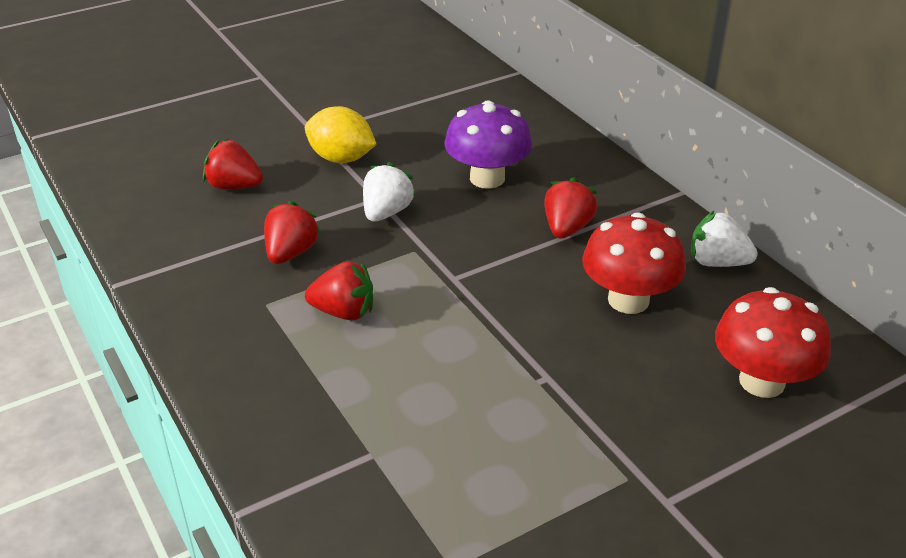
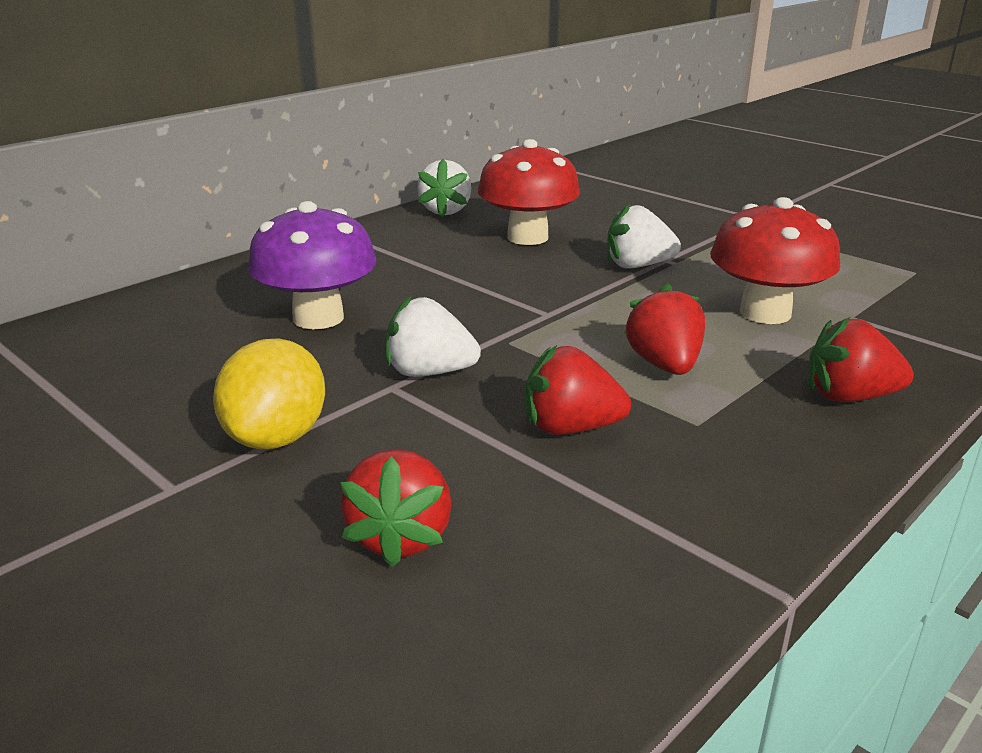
camera: 105 degrees left, 10 degrees down
red strawberry [544,177,597,239] -> red strawberry moved to [809,317,914,402]
red mushroom [715,287,831,398] -> red mushroom moved to [710,197,840,324]
none -> white strawberry [607,203,681,268]

